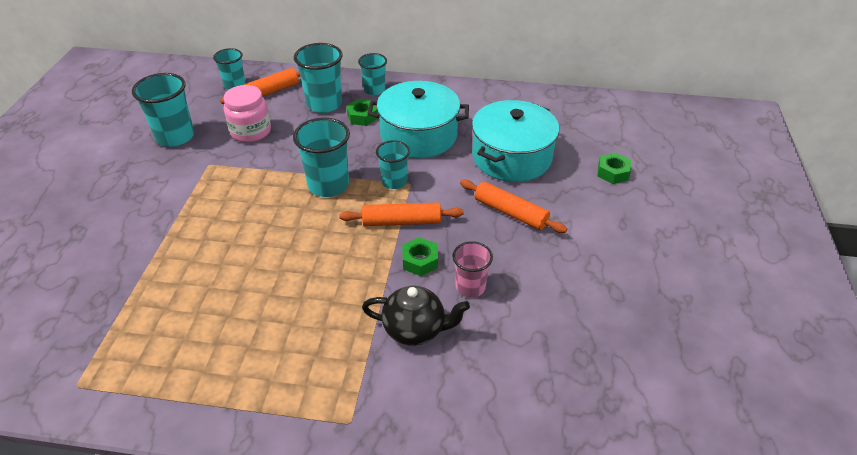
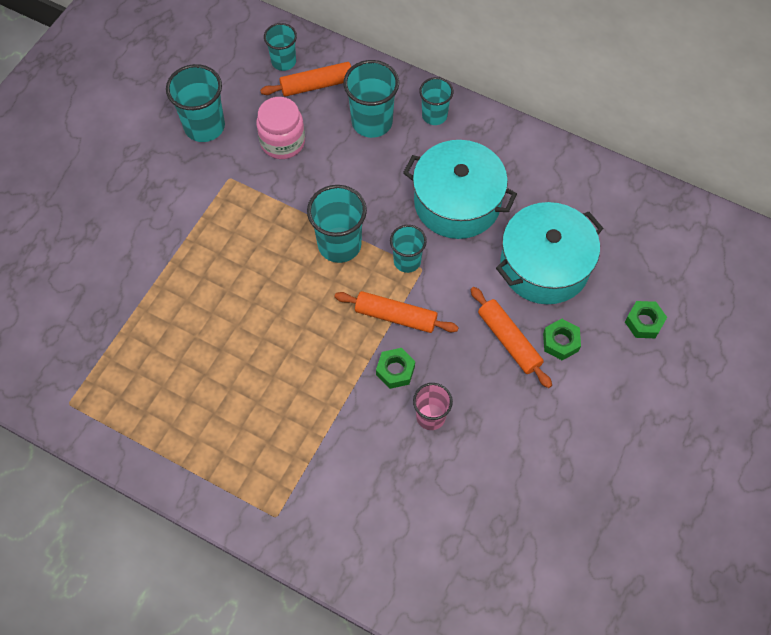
camera: 20 degrees right, 20 degrees up
green nut [346,99,378,126] -> green nut moved to [543,319,581,360]
black teapot [362,286,470,346] -> none

